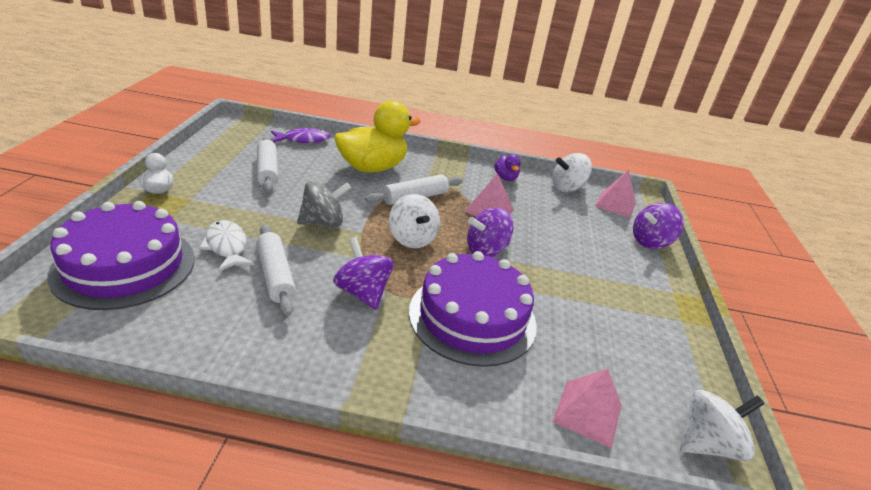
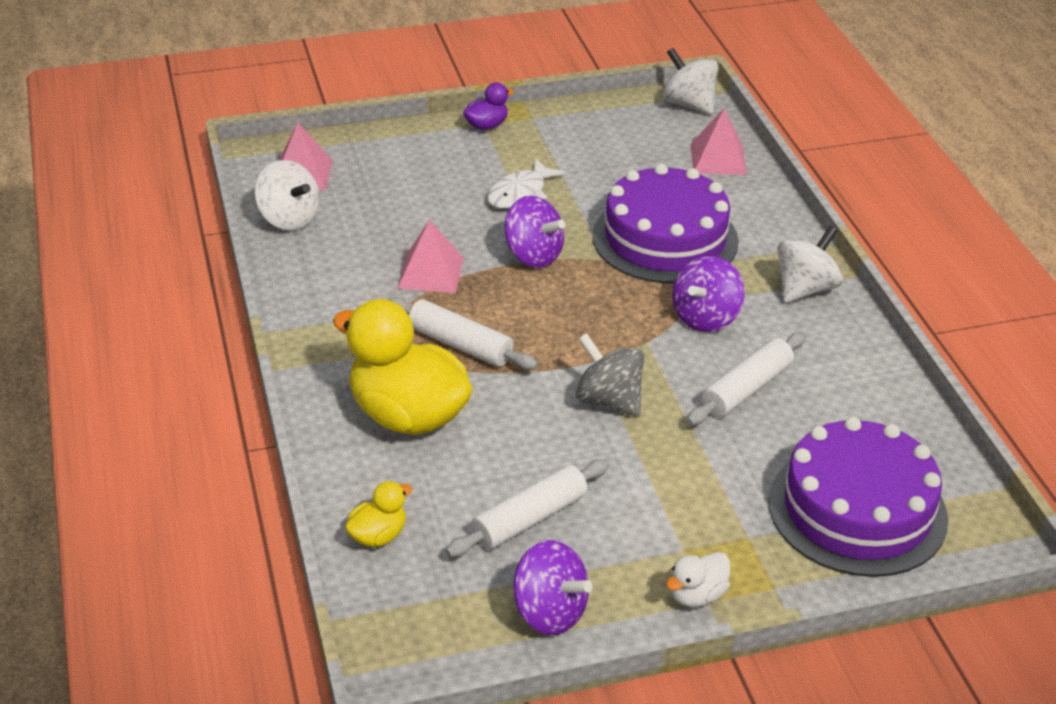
camera: 110 degrees left, 5 degrees up
white fish [199,220,254,272] -> white fish moved to [487,158,566,209]
purple fish [271,127,330,143] -> yellow duck [345,481,412,547]
white spinning top [389,194,440,248] -> white spinning top moved to [777,226,843,303]
purple duck [494,154,521,181] -> purple duck moved to [463,82,514,130]
purple spinning top [633,203,684,249] -> purple spinning top moved to [513,540,593,635]

